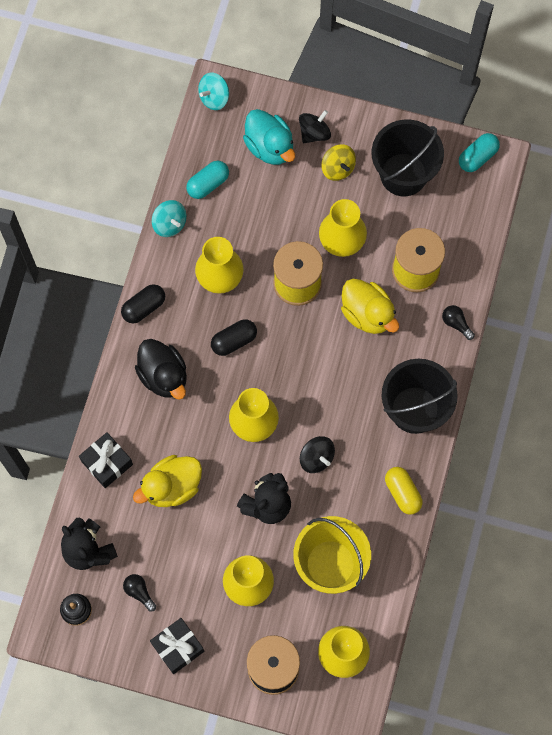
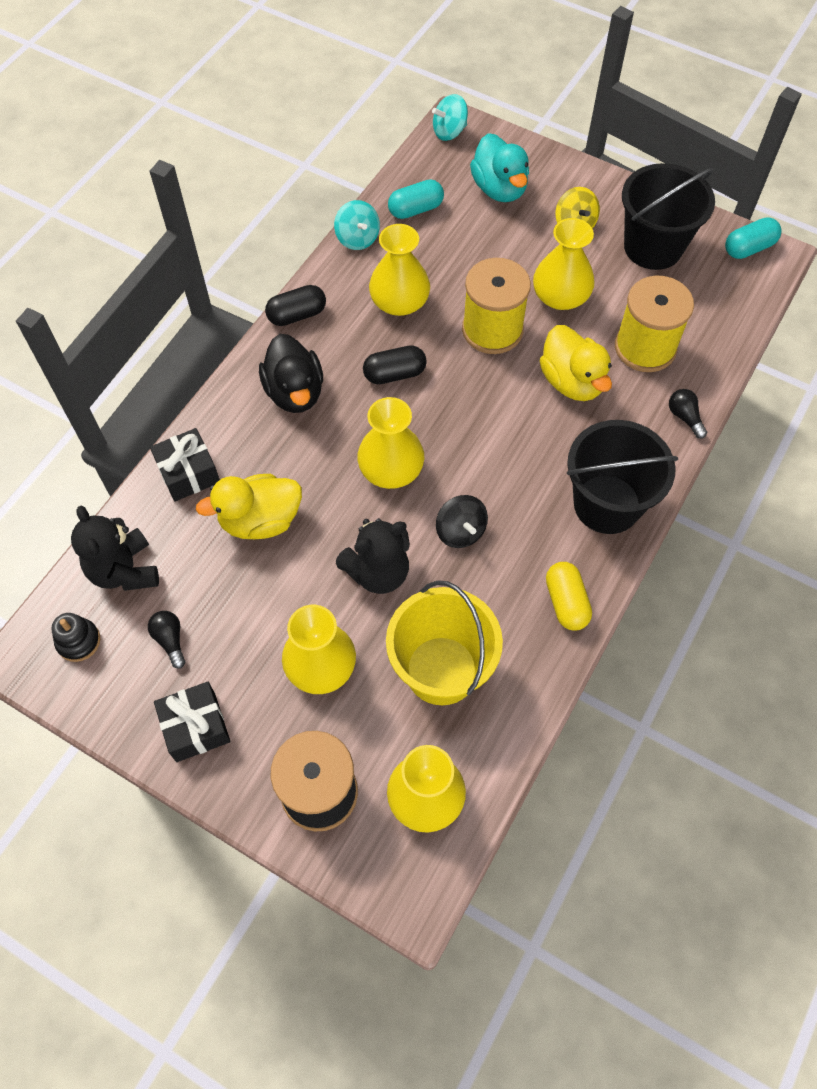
camera: 15 degrees right, 10 degrees down
black spinning top [299,110,331,143] -> none

